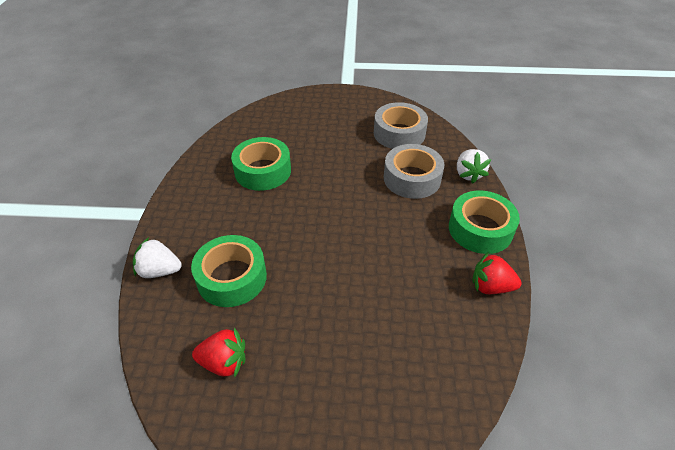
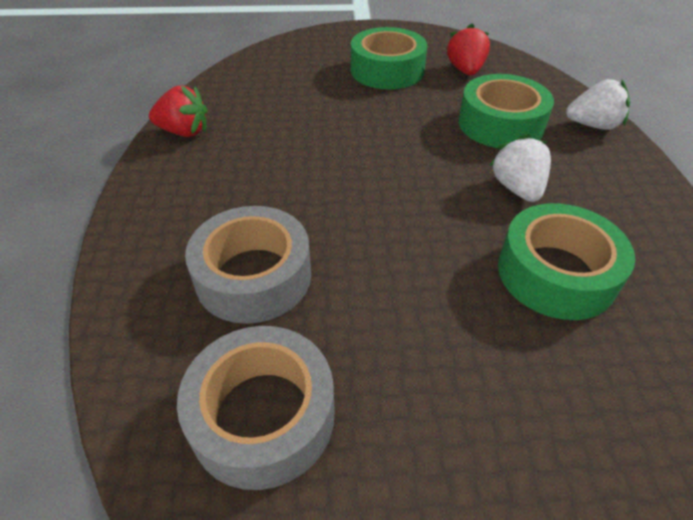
camera: 175 degrees right, 0 degrees up
red strawberry [192,327,245,377] -> red strawberry turned 90 degrees clockwise [446,24,490,76]
green tape [449,190,520,254] -> green tape moved to [351,27,427,89]
white strawberry [457,149,491,183] -> white strawberry moved to [489,134,551,202]

